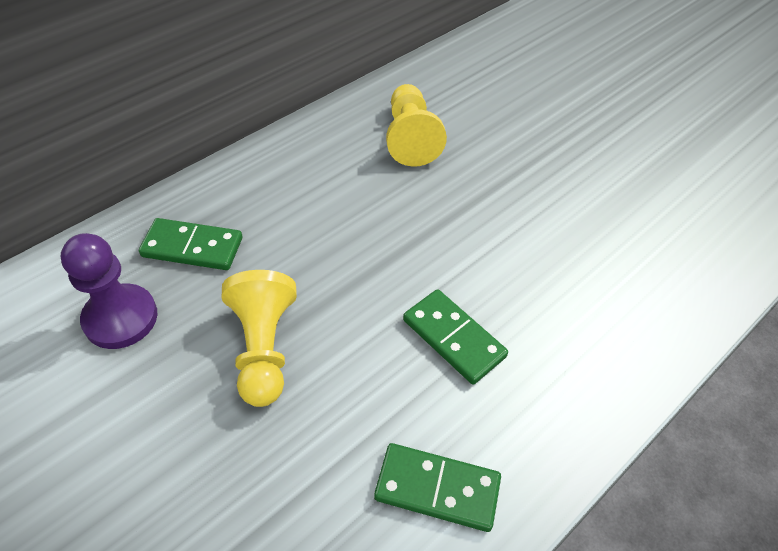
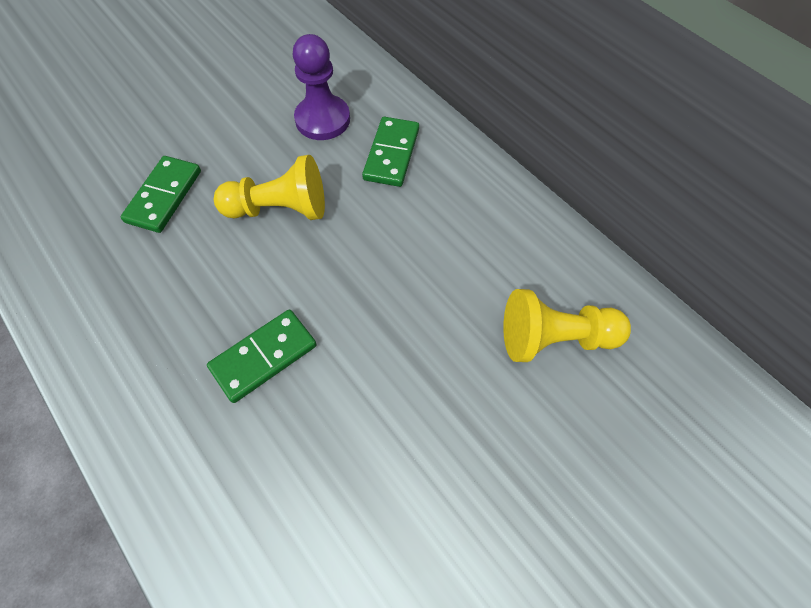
camera: 95 degrees right, 10 degrees up
green domino [374,443,501,532] -> green domino moved to [121,156,201,233]

